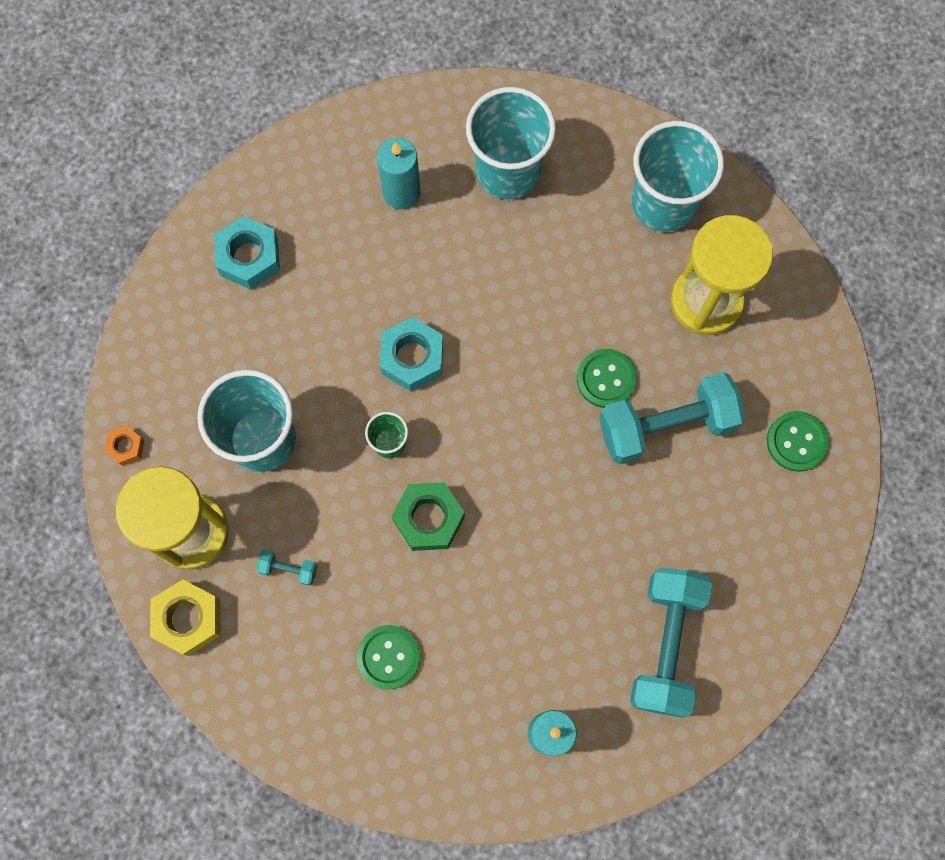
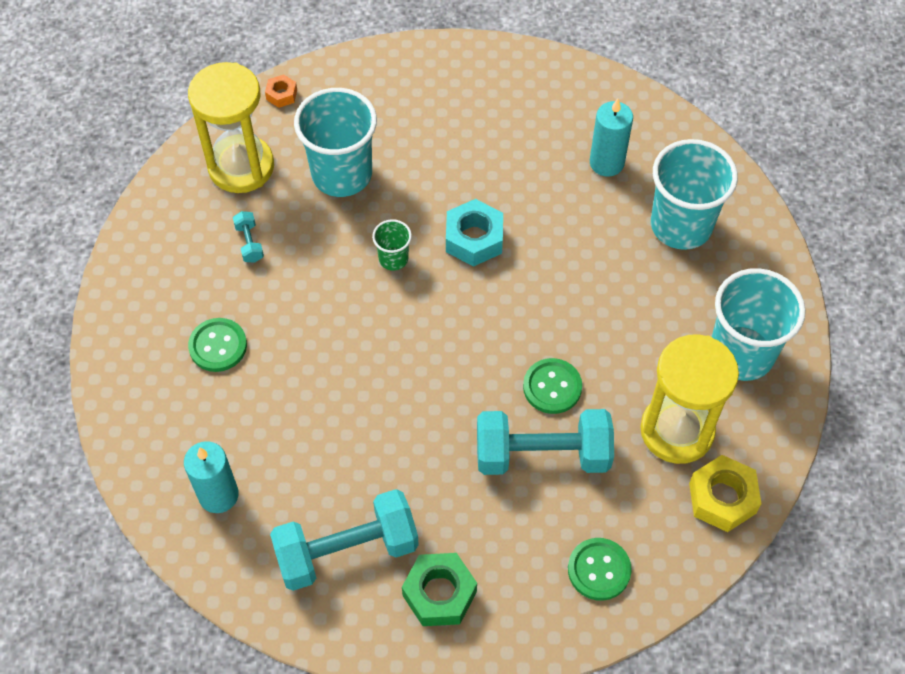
camera: 60 degrees right, 15 degrees down
yellow nut [150,579,221,656] -> yellow nut moved to [689,455,762,532]
turquoise nut [214,216,280,290] -> none
green nut [391,482,465,551] -> green nut moved to [402,553,477,626]
turquoise dumbbell [599,372,745,464] -> turquoise dumbbell turned 45 degrees counterclockwise [477,409,614,475]

